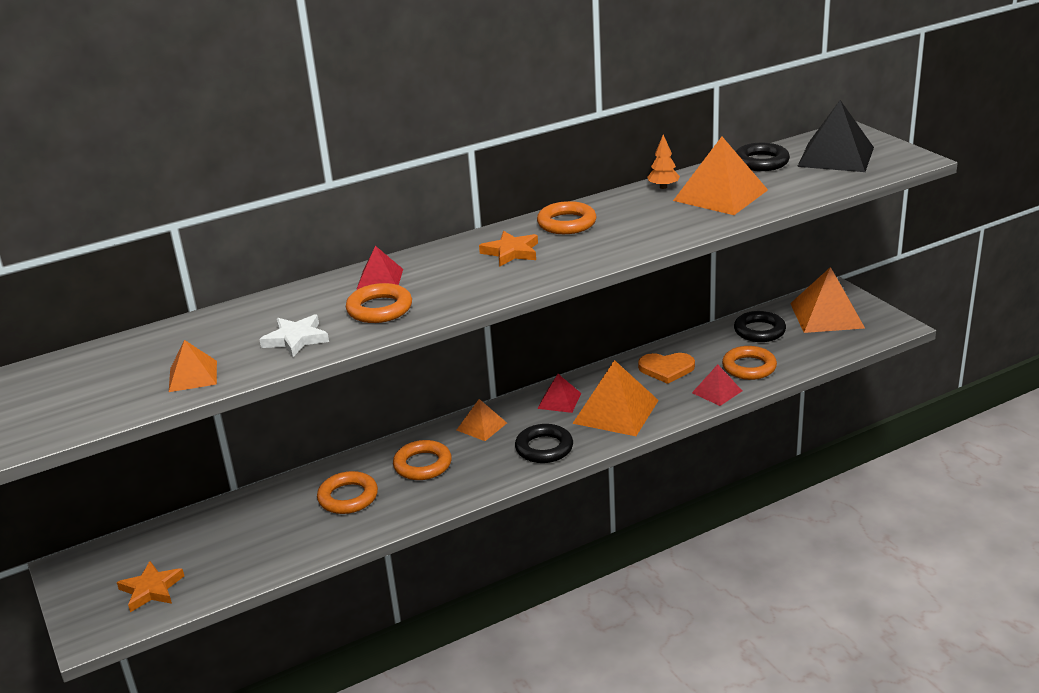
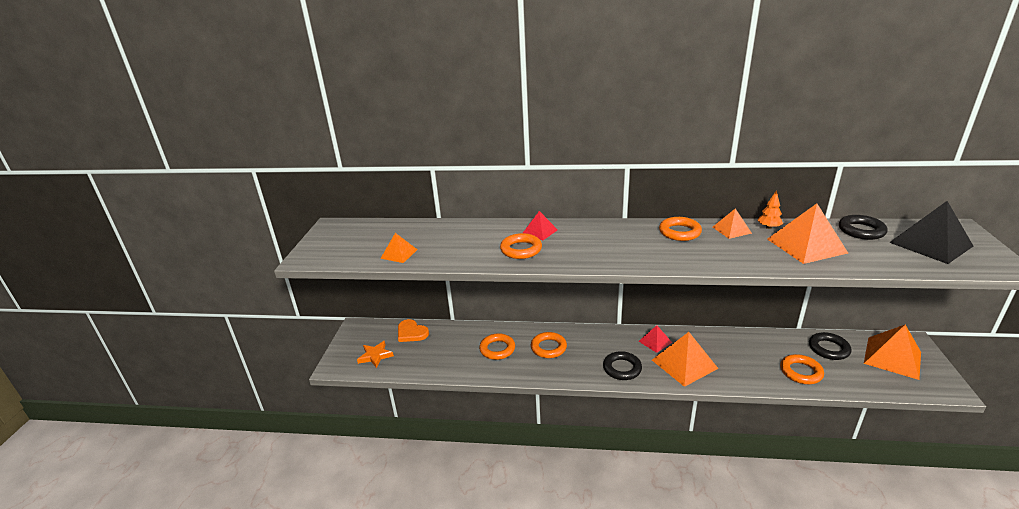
camera: 35 degrees right, 0 degrees up
white star [259,314,329,357] -> none
orange pyramid [457,399,507,441] -> orange pyramid moved to [713,208,752,239]
orange star [479,231,538,267] -> none
orange heart [638,353,695,384] -> orange heart moved to [398,319,429,342]
red pyramid [692,364,742,406] -> none

